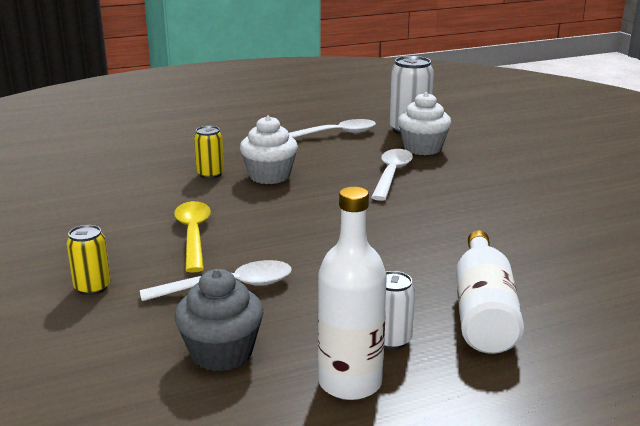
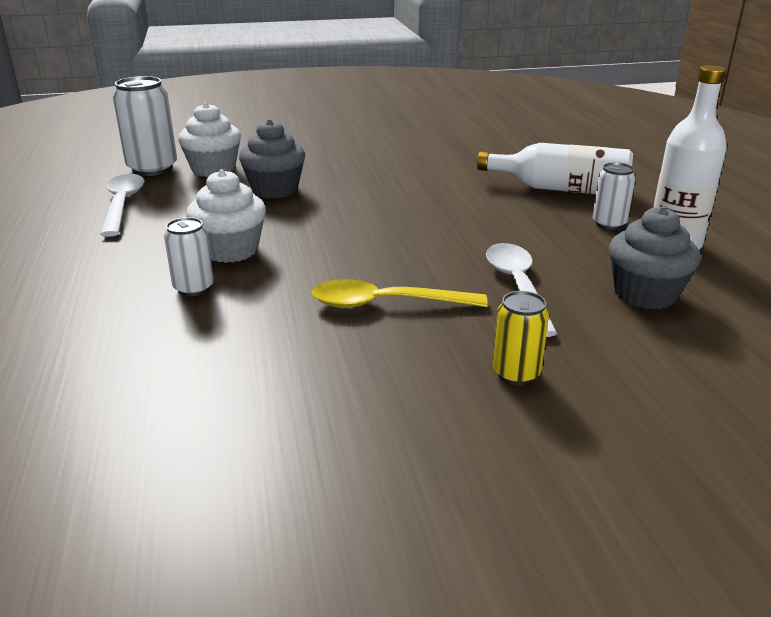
camera: 80 degrees left, 5 degrees up
yellow can [194,126,224,179] -> white can [164,217,214,296]
white spoon [371,149,413,201] -> grey cupcake [239,119,305,199]

